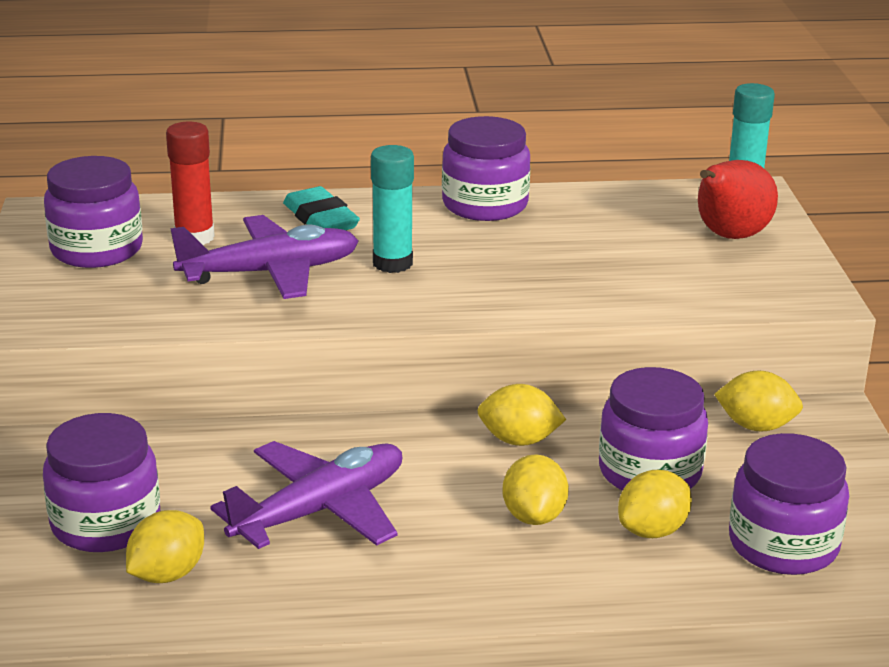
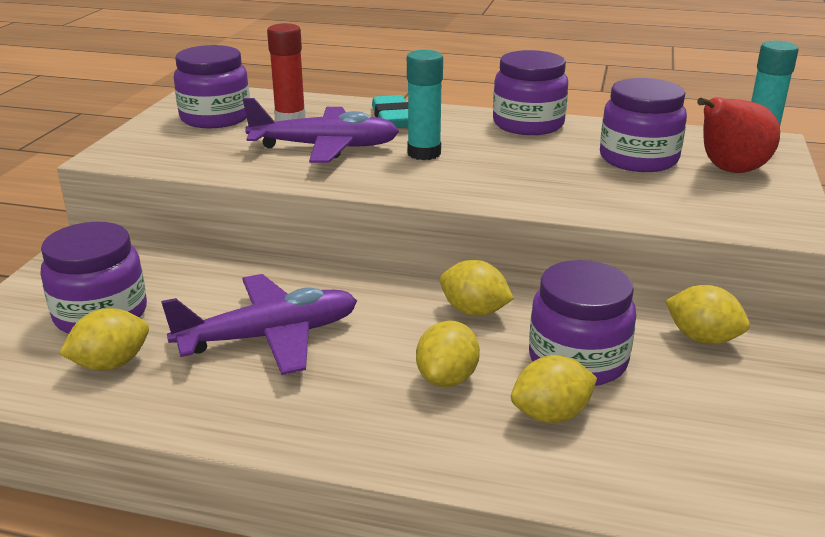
camera: 20 degrees right, 0 degrees up
purple jar [729,433,849,575] -> purple jar moved to [600,78,687,172]

